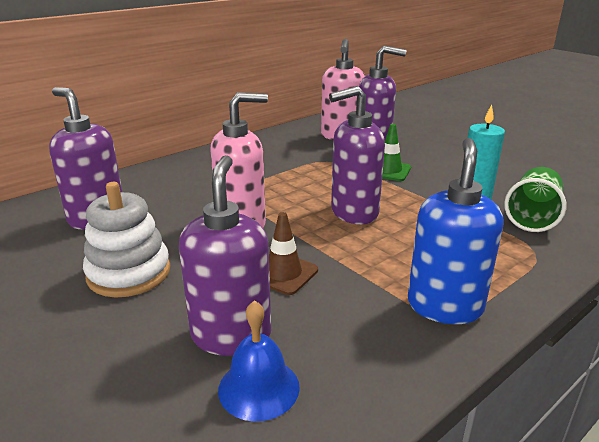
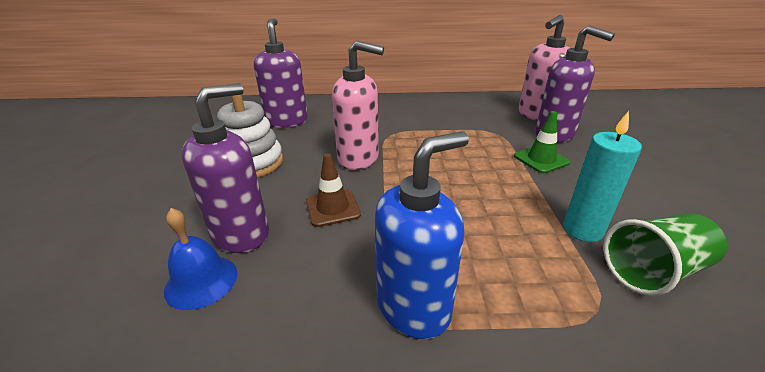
camera: 40 degrees right, 5 degrees up
purple soap dispenser [329,86,385,224] -> none

